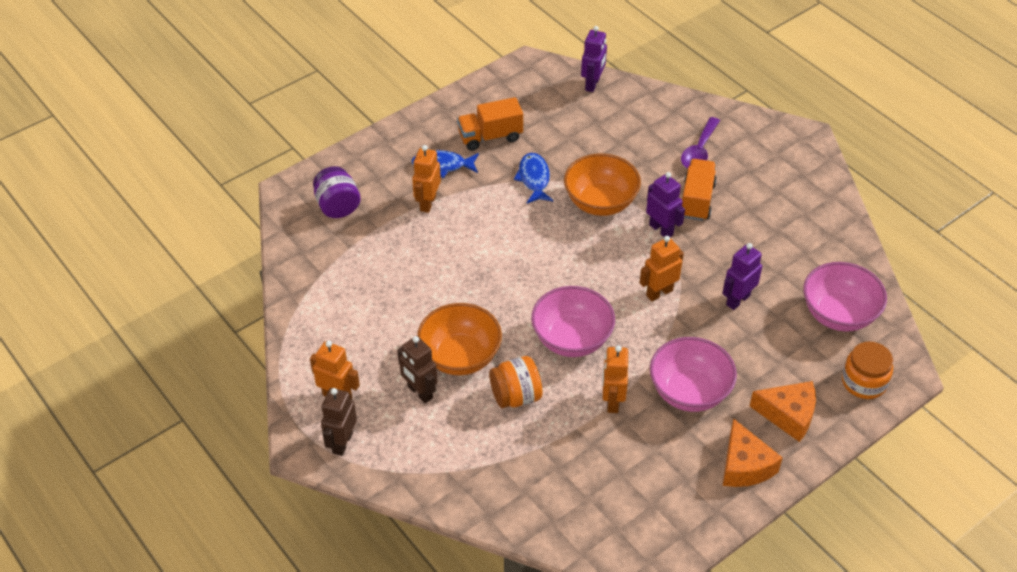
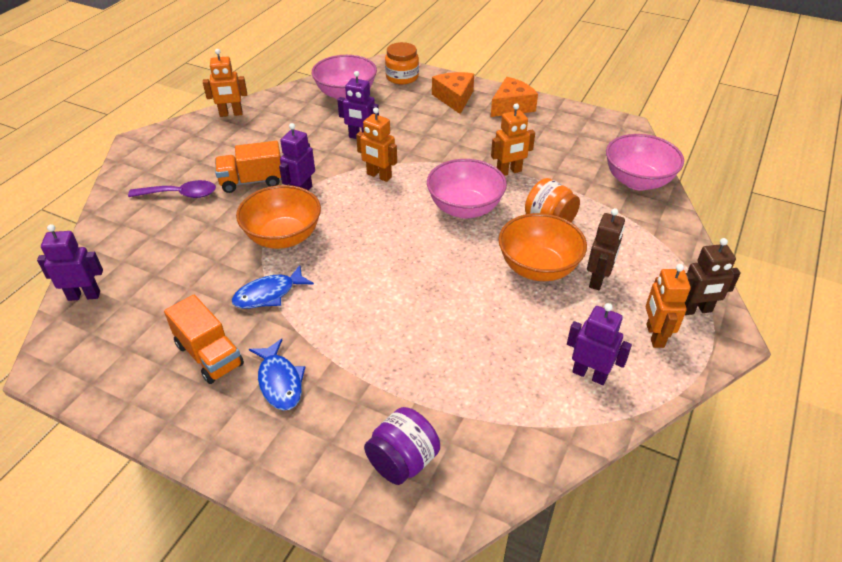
camera: 115 degrees left, 5 degrees down
orange robot [412,145,441,213] -> orange robot moved to [203,49,247,117]
pink bowl [650,337,737,412] -> pink bowl moved to [606,134,684,191]
none -> purple robot [567,303,632,385]

